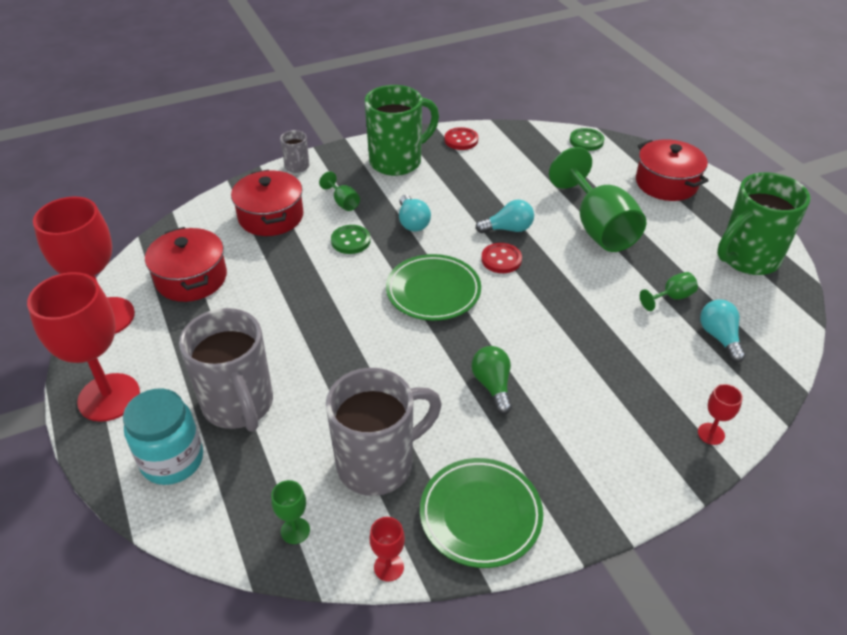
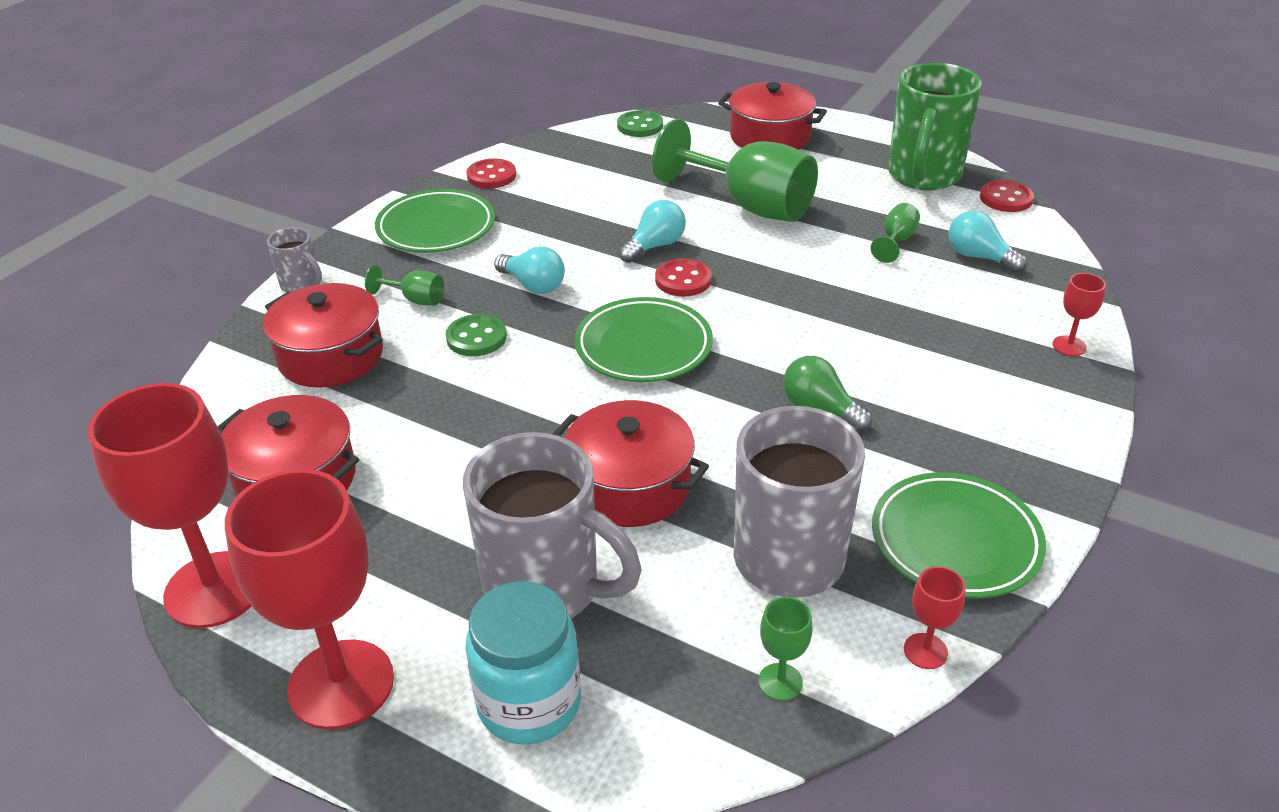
camera: 35 degrees left, 5 degrees down
green mug [365,85,439,176] -> green plate [375,189,495,253]
none -> red pot [553,400,709,527]
none -> red button [980,180,1034,212]

